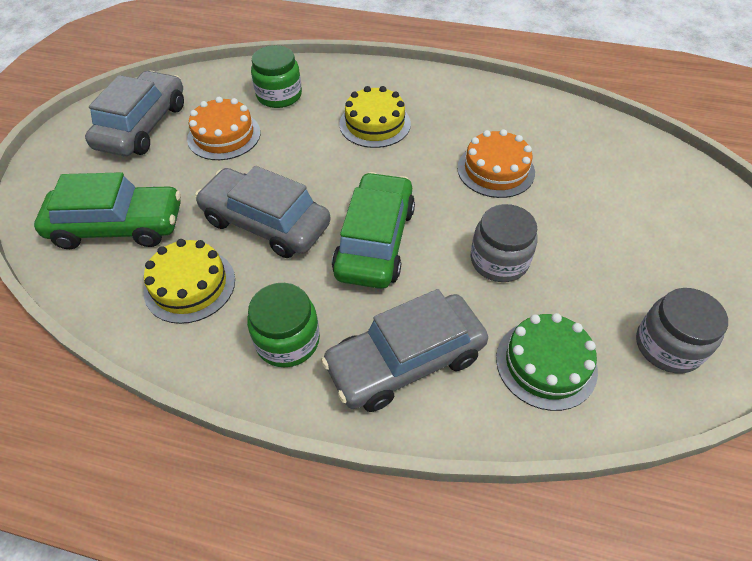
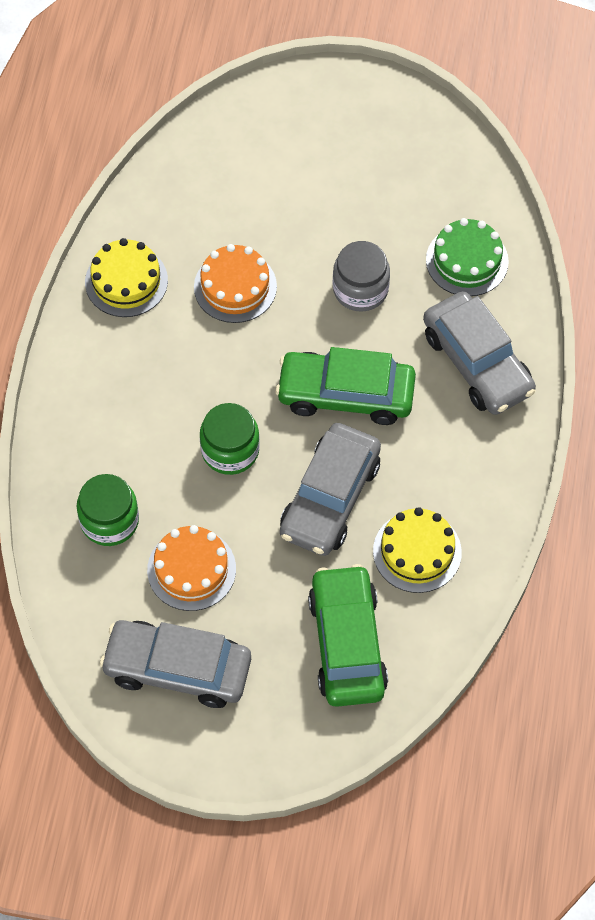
camera: 95 degrees left, 10 degrees up
green jar [247,283,320,368] -> green jar moved to [200,403,260,475]
yellow cake [339,86,411,148] -> yellow cake moved to [85,238,168,317]
grey jar [636,288,728,373] -> none

